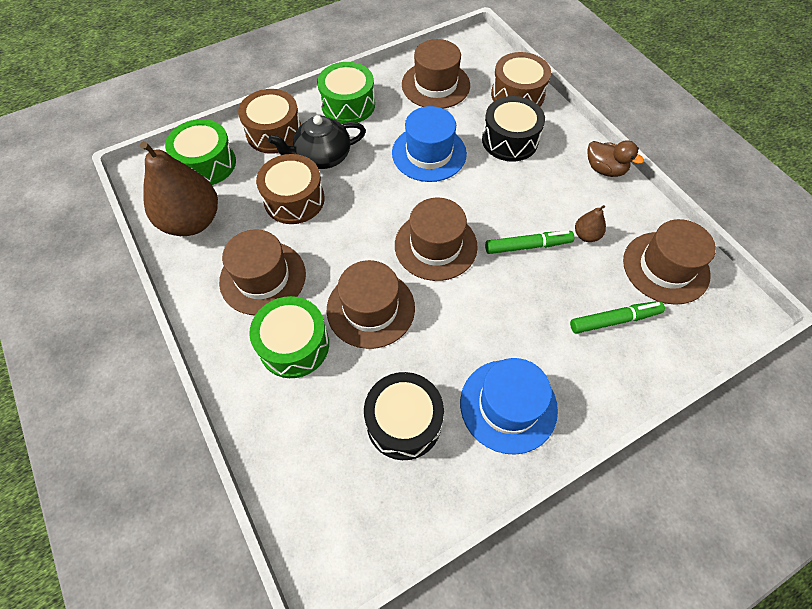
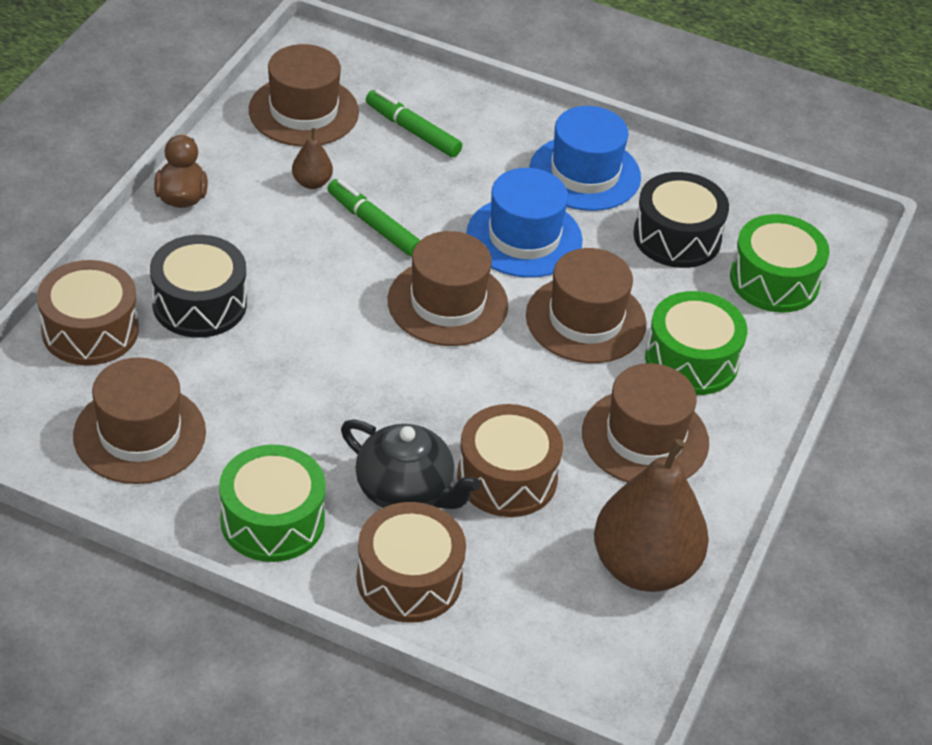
camera: 130 degrees left, 15 degrees down
green drum [165,119,236,185] -> green drum moved to [730,214,830,313]
blue hat [392,106,467,182] -> blue hat moved to [466,168,583,278]

